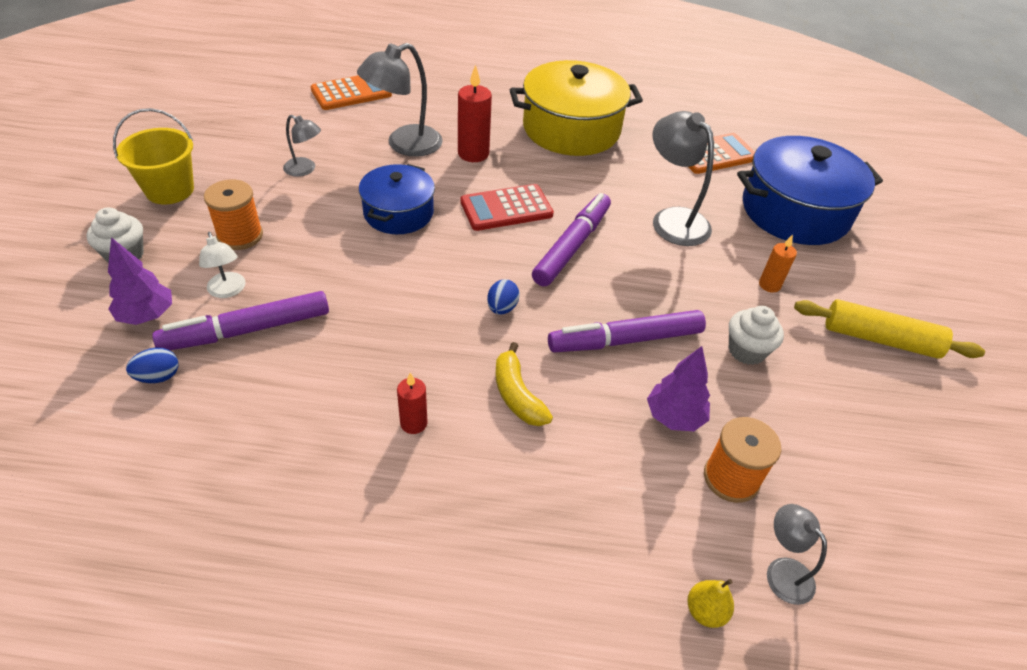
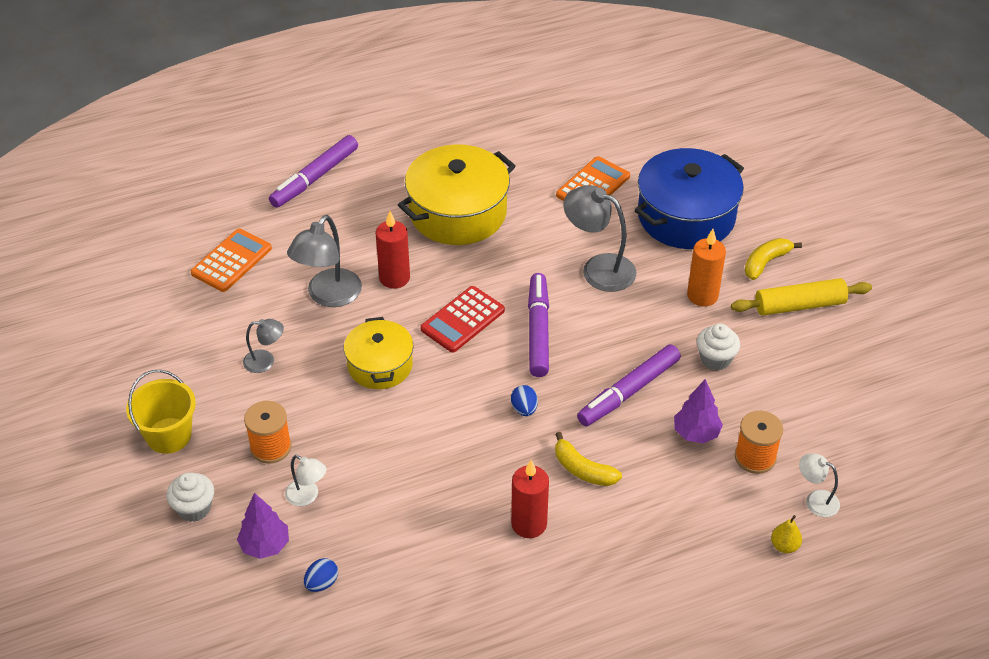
camera: 25 degrees left, 0 degrees up
purple marker [152,291,329,350] -> purple marker moved to [269,135,358,208]
blue pot [359,164,435,234] -> yellow pot [344,317,413,389]
red candle [397,373,427,434] -> red candle [511,460,549,538], size x1.66
orange candle [759,234,797,293] -> orange candle [687,229,726,307], size x1.66
grey lamp [767,504,827,605] -> white lamp [799,454,840,517]
none -> yellow banana [745,238,802,280]

